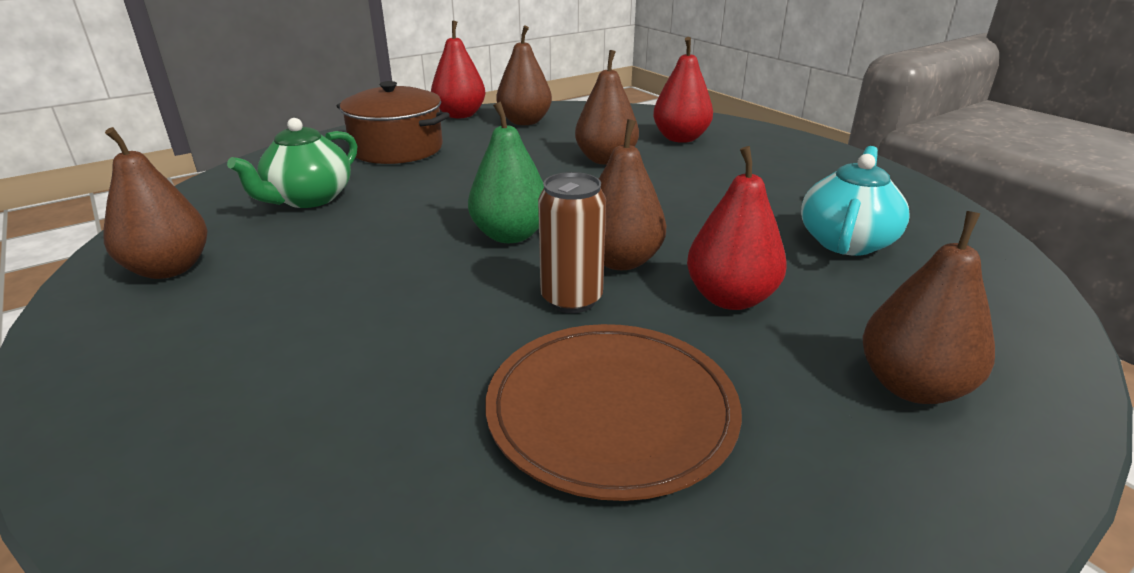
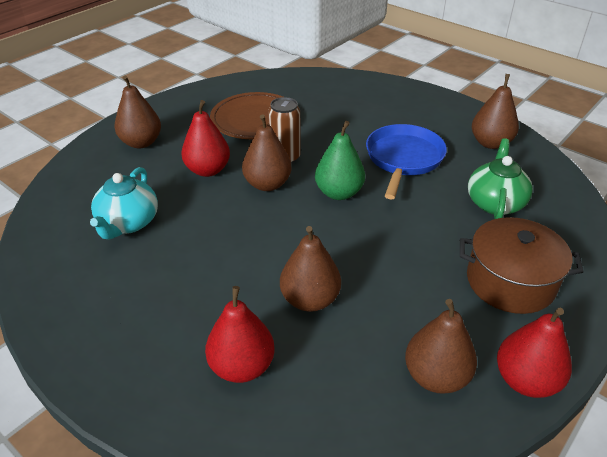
camera: 165 degrees right, 10 degrees up
none -> blue pan [366,124,447,199]

